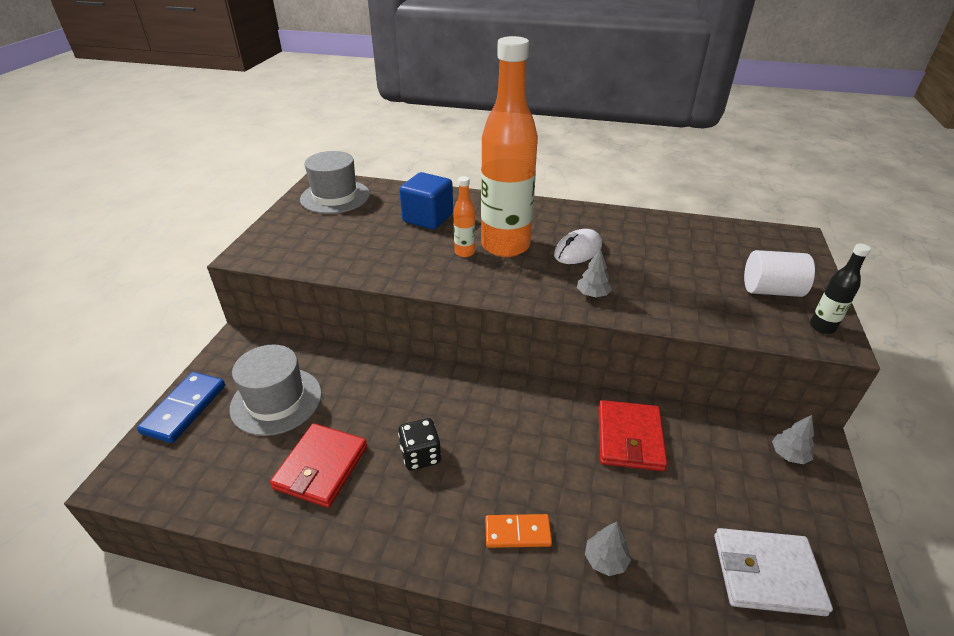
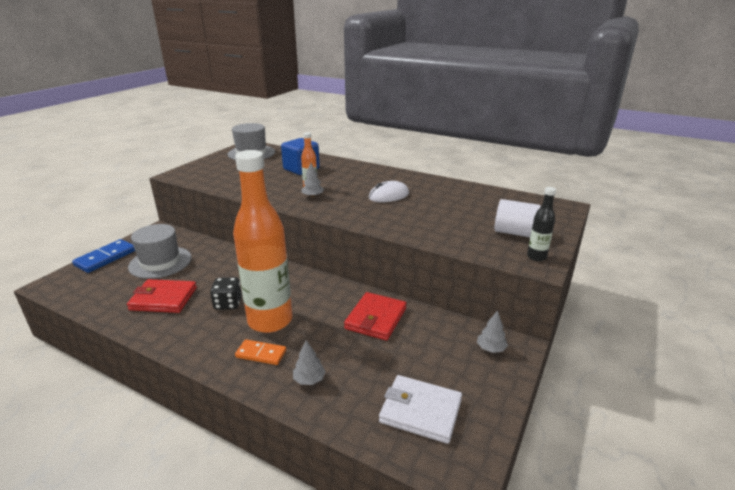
camera: 15 degrees right, 10 degrees down
red wallet [270,423,367,508] -> red wallet turned 60 degrees clockwise [127,279,197,313]
orange bottle [481,36,538,257] -> orange bottle moved to [233,150,292,333]
grey tree [577,248,612,297] -> grey tree moved to [301,163,324,198]

